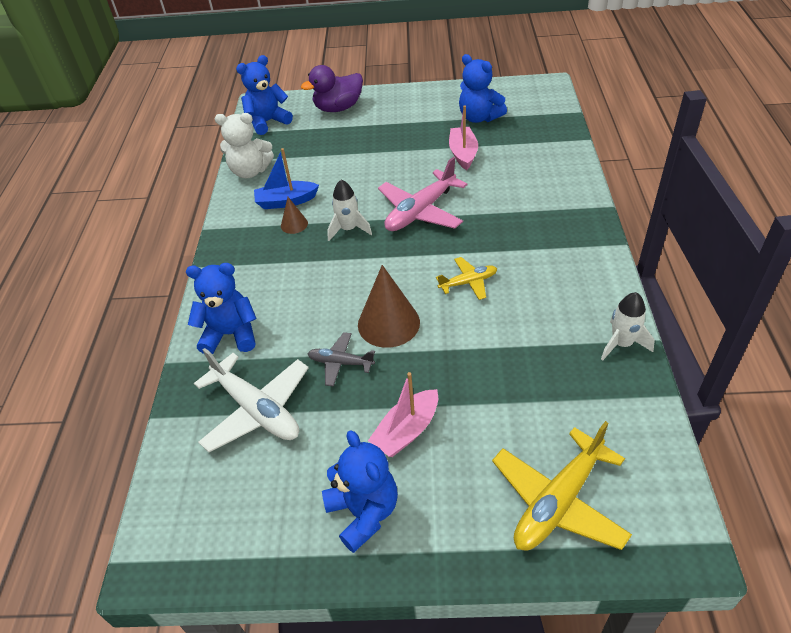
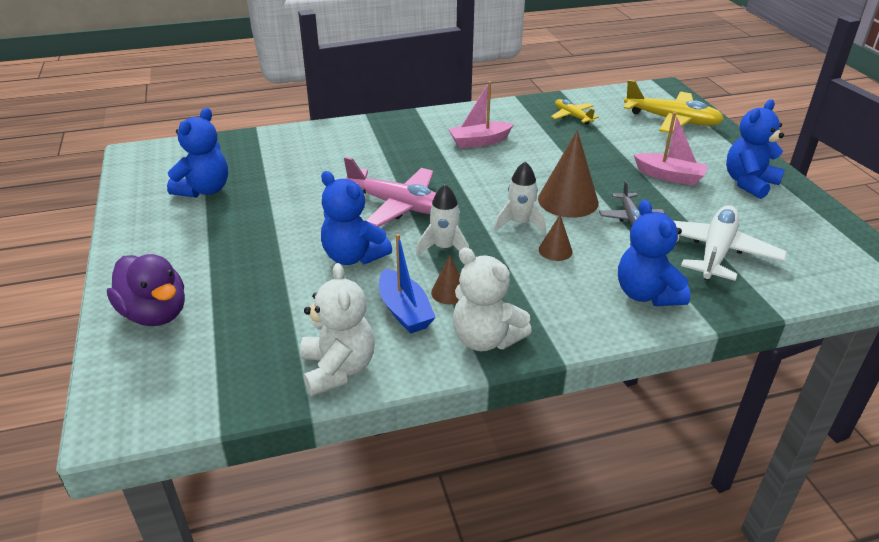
camera: 110 degrees left, 10 degrees down
blue teddy bear [236,55,293,135] -> blue teddy bear moved to [321,171,392,265]
yellow plane [436,257,497,300] -> yellow plane moved to [551,99,599,125]
pink boat [449,105,478,170] -> pink boat moved to [448,81,514,148]
white rocket [601,292,655,361] -> white rocket moved to [494,161,546,234]
none -> white teddy bear [453,247,532,351]
none -> brown cone [539,215,573,261]

